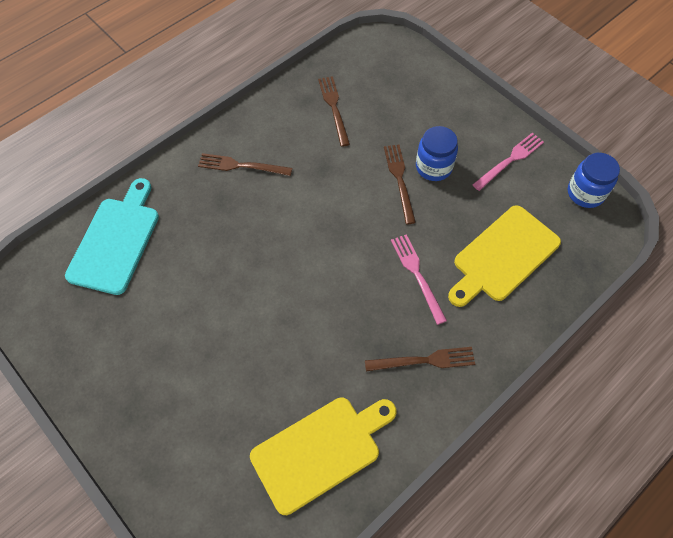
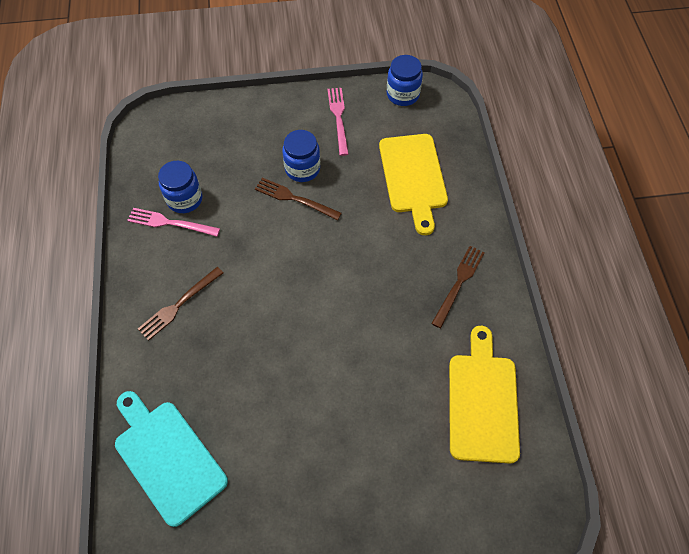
camera: 55 degrees left, 0 degrees up
brown fork [318,76,350,147] -> blue jar [158,161,203,213]
pink fork [391,234,447,325] -> pink fork moved to [127,208,220,237]

